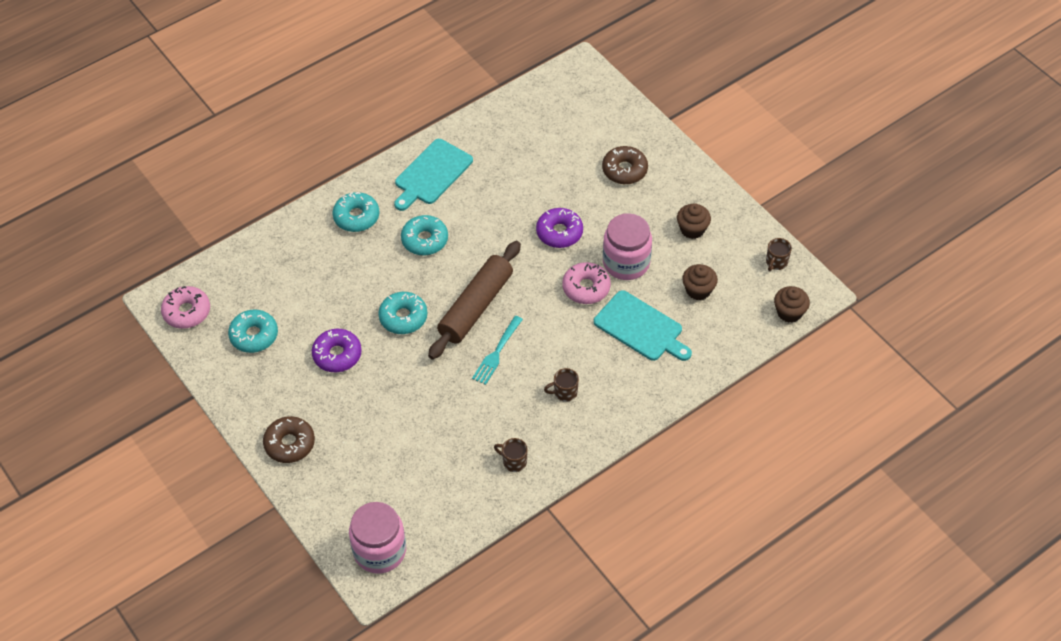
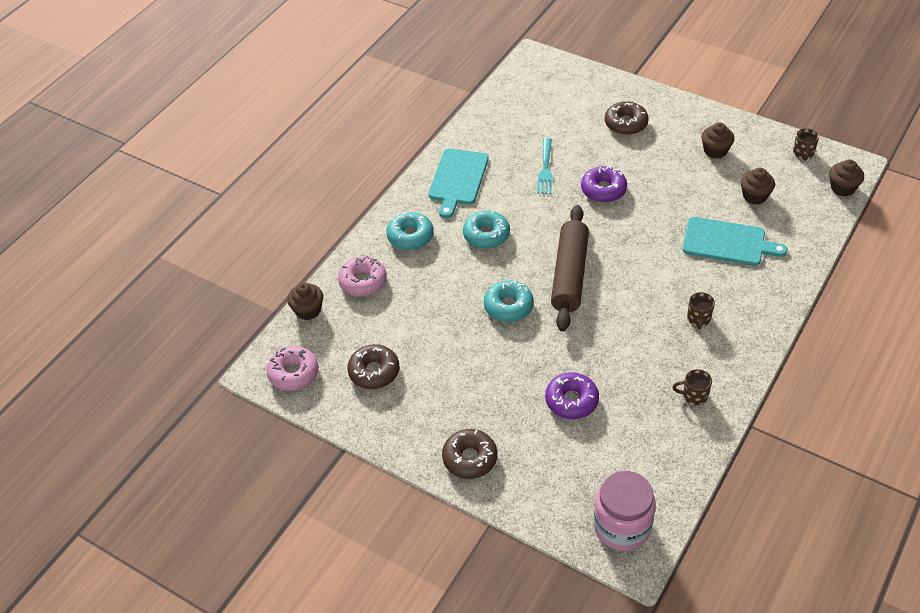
camera: 20 degrees left, 5 degrees down
turquoise donut [228,309,278,353] -> brown donut [347,344,400,389]
purple donut [312,329,362,372] -> purple donut moved to [545,372,599,419]
turquoise fork [472,316,523,385] -> turquoise fork moved to [537,138,553,194]
brown mug [544,368,579,402] -> brown mug turned 45 degrees counterclockwise [687,292,715,329]
pink donut [562,262,611,304] -> pink donut moved to [338,256,387,297]
pink jar [603,213,652,280] -> none
none -> brown cupcake [287,282,323,320]

